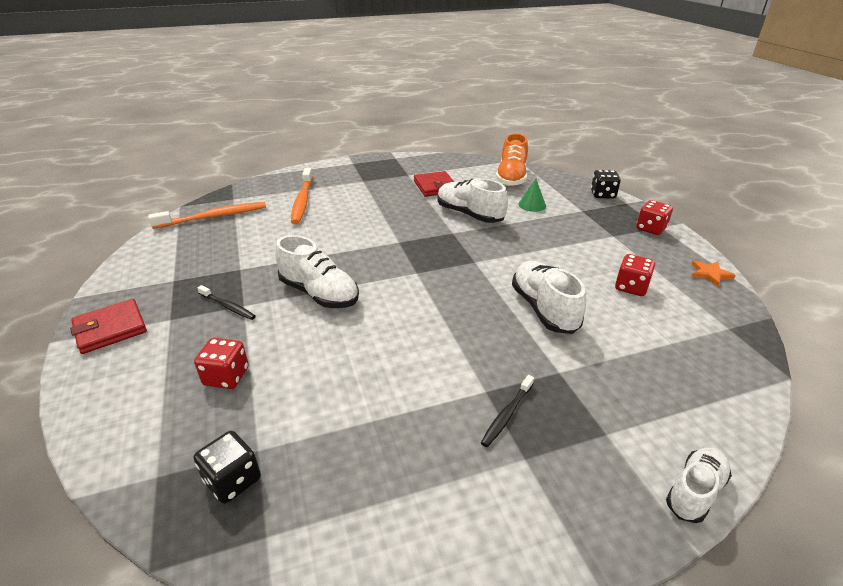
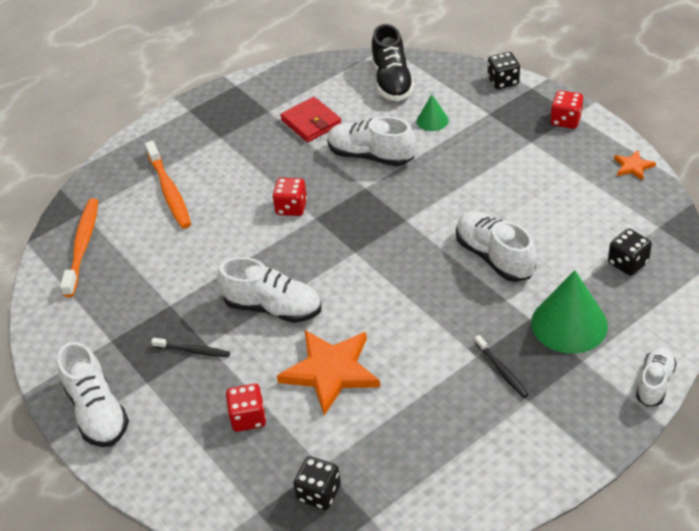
camera: 15 degrees left, 10 degrees up
red wallet [70,299,147,354] -> white shoe [57,341,129,447]
orange toothbrush [148,202,266,229] -> orange toothbrush turned 45 degrees counterclockwise [60,198,98,297]
black toothbrush [481,375,534,447] -> black toothbrush turned 45 degrees counterclockwise [474,335,528,398]
orange shoe [496,133,528,186] -> black shoe [371,24,415,101]
red dice [615,254,655,296] -> red dice moved to [273,178,307,216]
none -> orange star [277,330,380,416]
none -> green cone [531,270,608,354]
none -> black dice [608,228,652,276]

